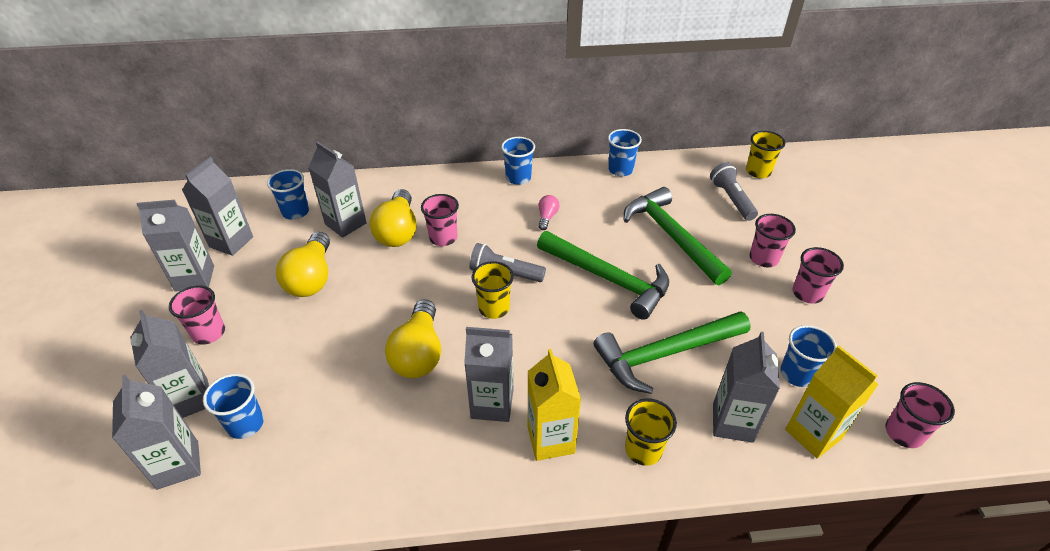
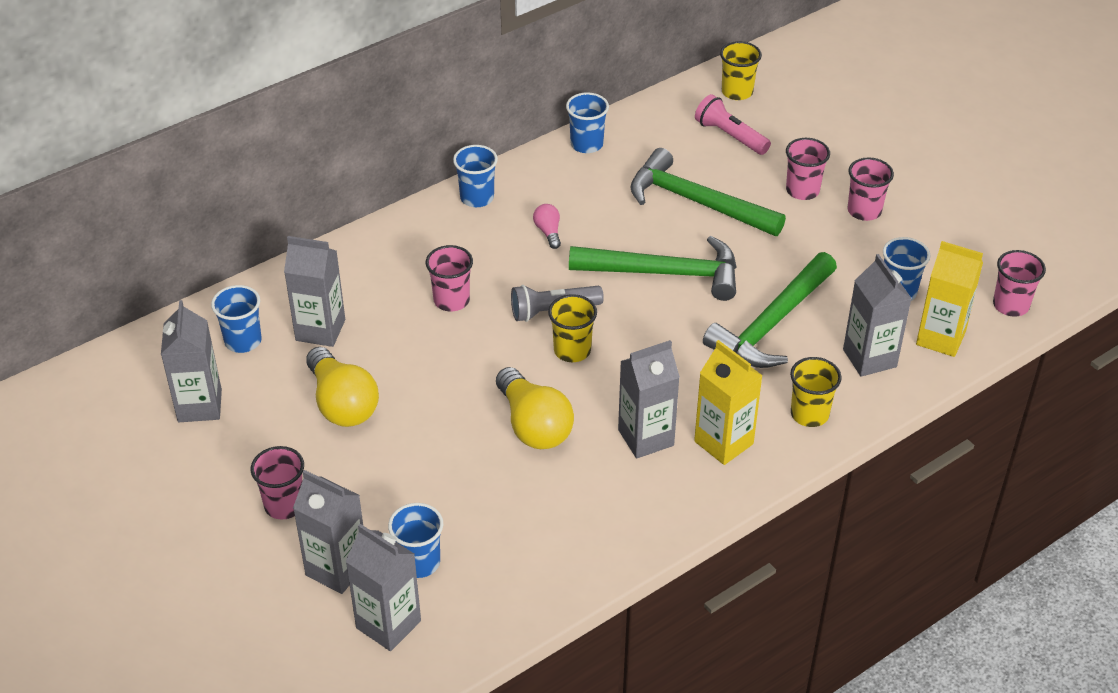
camera: 30 degrees left, 0 degrees up
grey carton [136,200,214,292] -> none
yellow light bulb [370,189,417,247] -> none
grey flashlight [710,162,758,221] -> pink flashlight [695,94,771,155]

